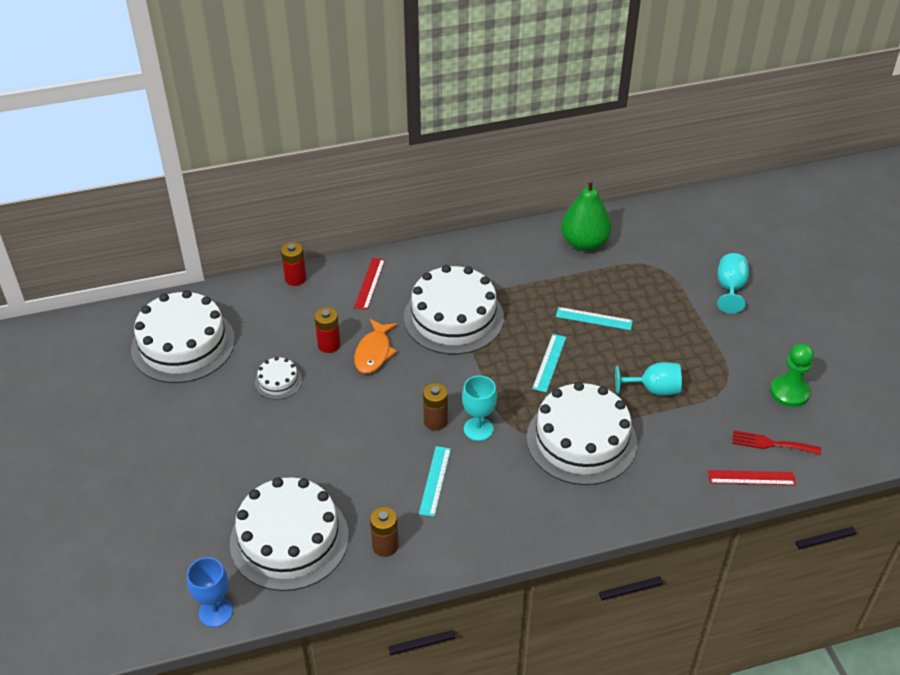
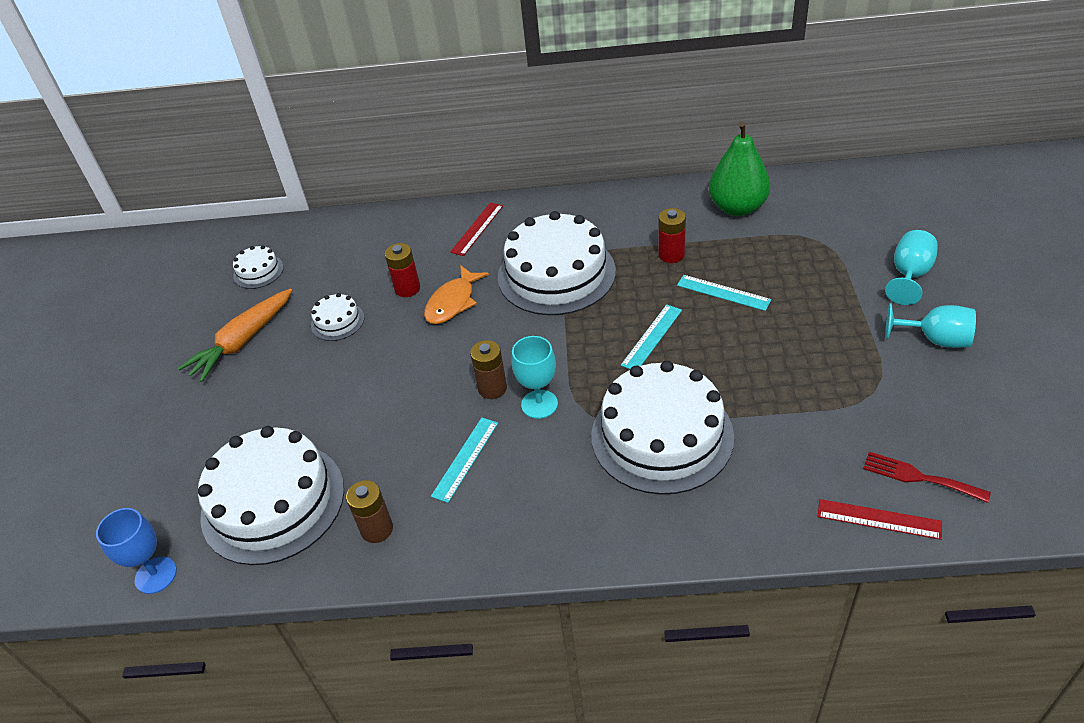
camera: 20 degrees right, 0 degrees up
white cake [131,290,235,383] -> white cake [233,245,284,289], size x0.44
red battery [281,242,306,286] -> red battery moved to [658,208,686,263]
turquoise goblet [615,362,682,396] -> turquoise goblet moved to [885,303,976,348]
green pawn [770,343,814,407] -> none
none -> orange carrot [178,288,292,382]

